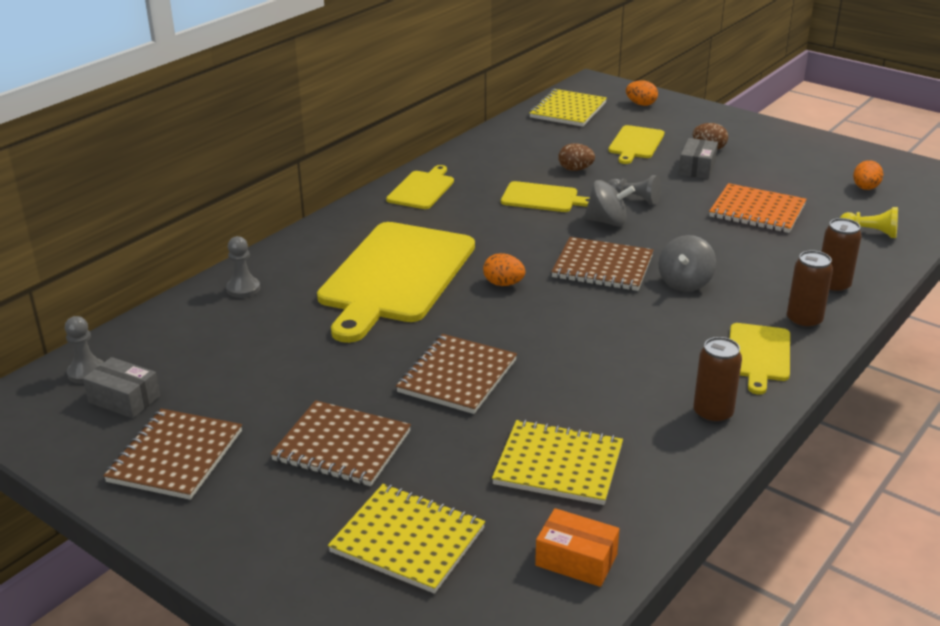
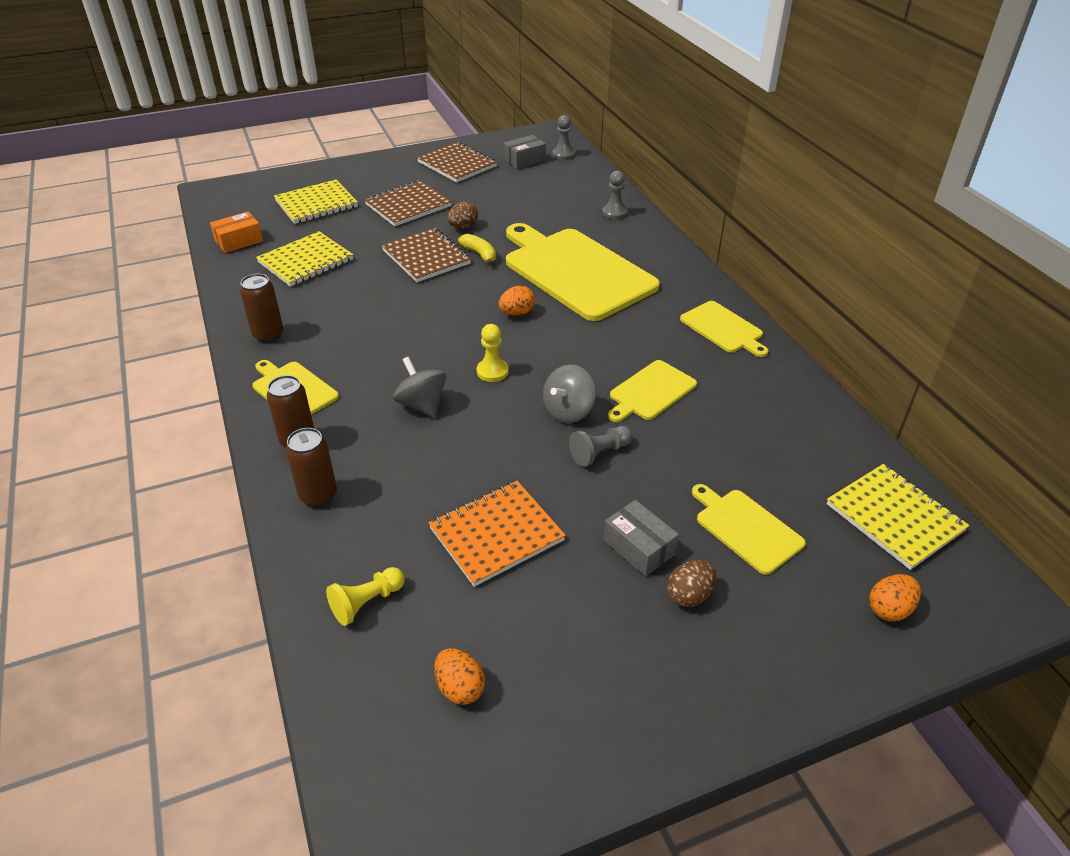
camera: 120 degrees right, 10 degrees up
brown notebook [551,237,654,291] -> yellow pawn [477,324,509,382]
brown egg [558,143,595,171] -> brown egg moved to [447,202,478,228]
none -> yellow banana [458,234,496,266]

